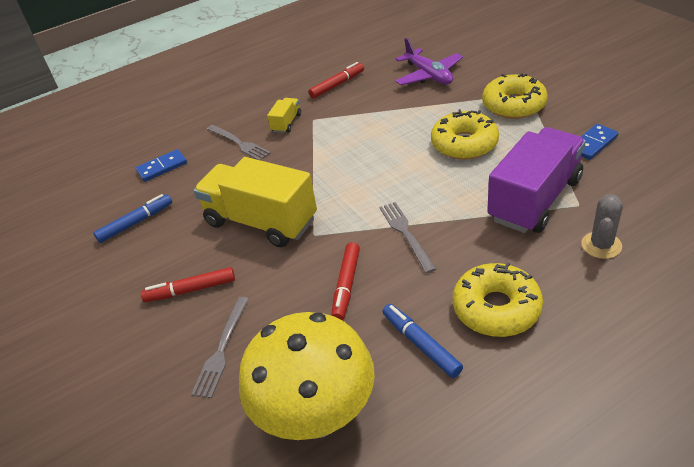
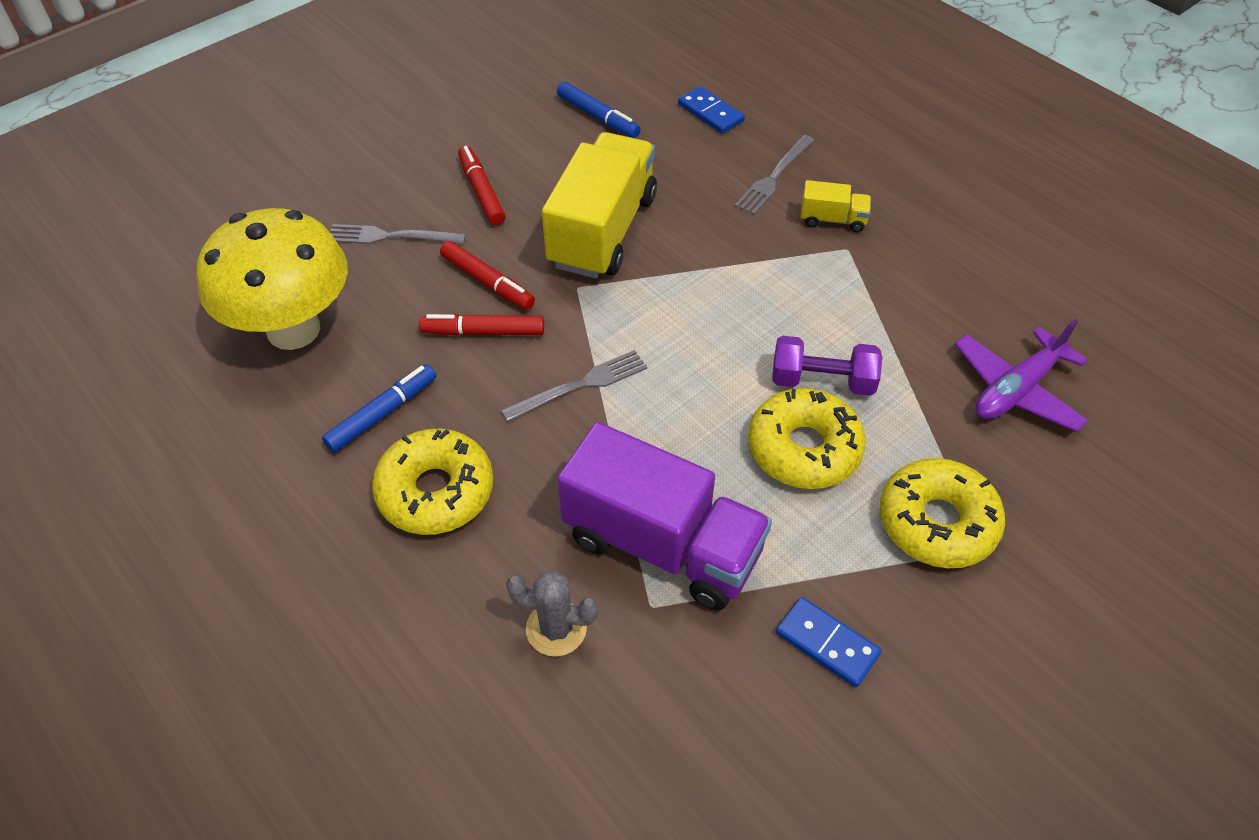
camera: 75 degrees right, 10 degrees up
red marker [308,62,364,99] -> red marker moved to [440,241,535,310]
none -> purple dumbbell [773,336,882,396]

